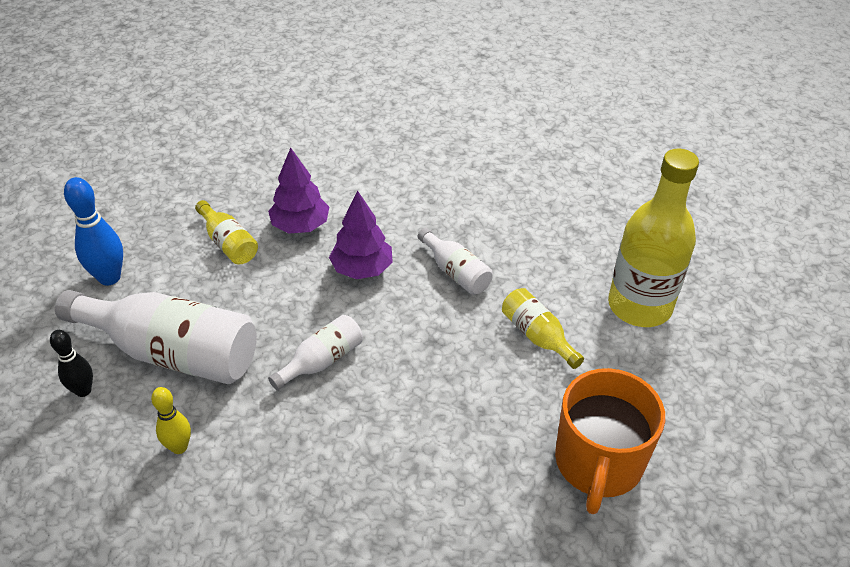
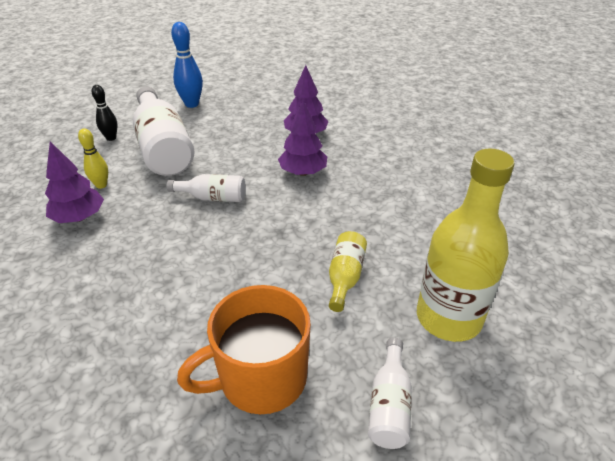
camera: 50 degrees right, 5 degrees down
yellow bottle [195,200,258,265] -> none
white bottle [418,228,493,295] -> white bottle moved to [368,337,412,449]
none -> purple tree [45,141,104,223]

